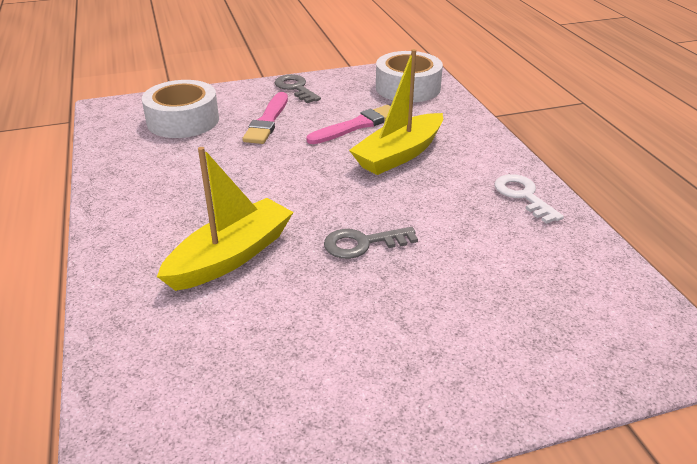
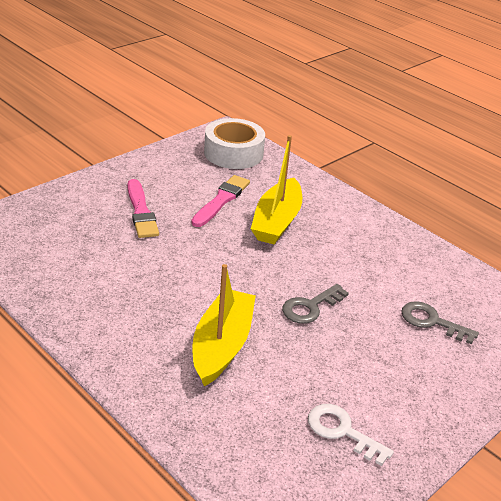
camera: 30 degrees left, 0 degrees up
white tape [142,80,219,138] -> none
grey key [275,74,321,103] -> grey key moved to [401,301,479,344]
white key [495,174,564,224] -> white key moved to [308,404,394,466]

